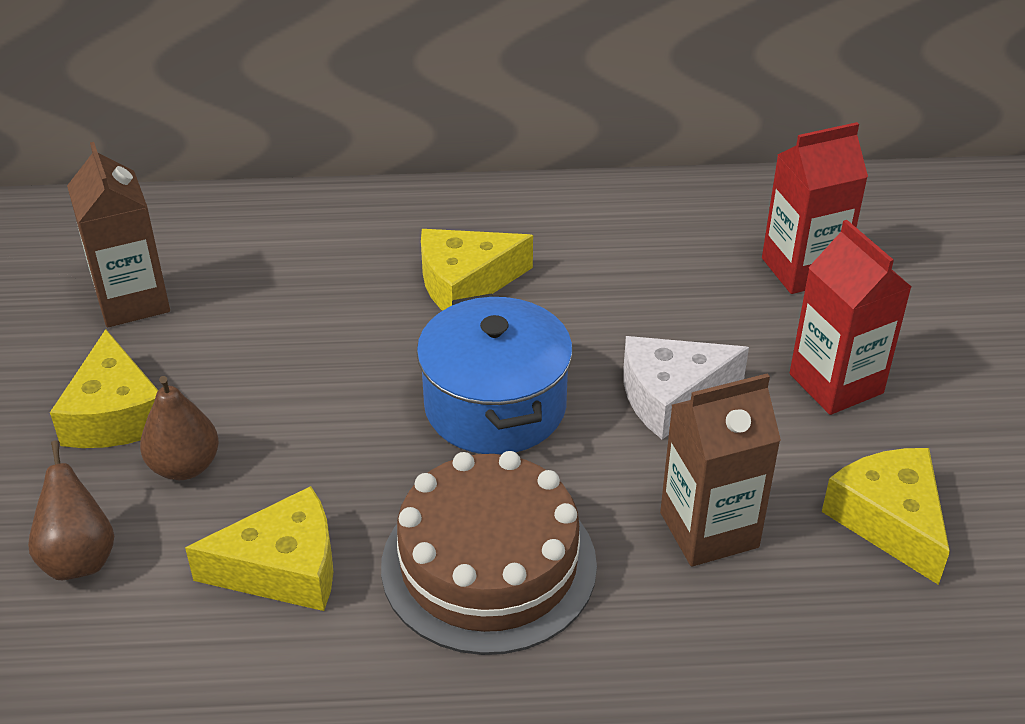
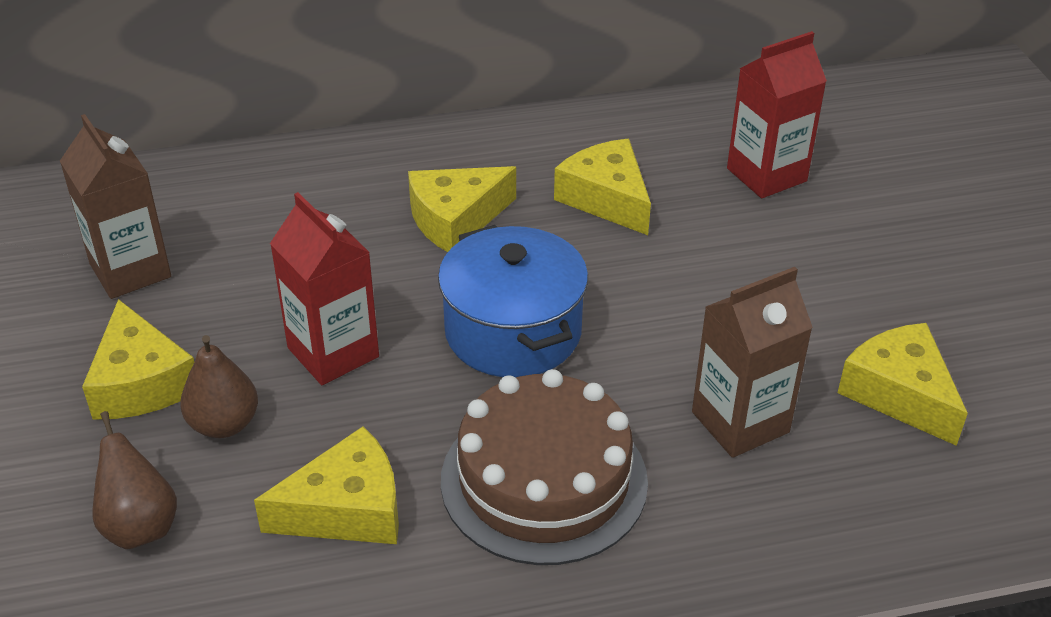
camera: 10 degrees left, 0 degrees up
white cheese [623,336,749,439] -> none
red carton [790,220,912,415] -> red carton moved to [270,192,379,385]
none -> yellow cheese [554,139,651,235]

